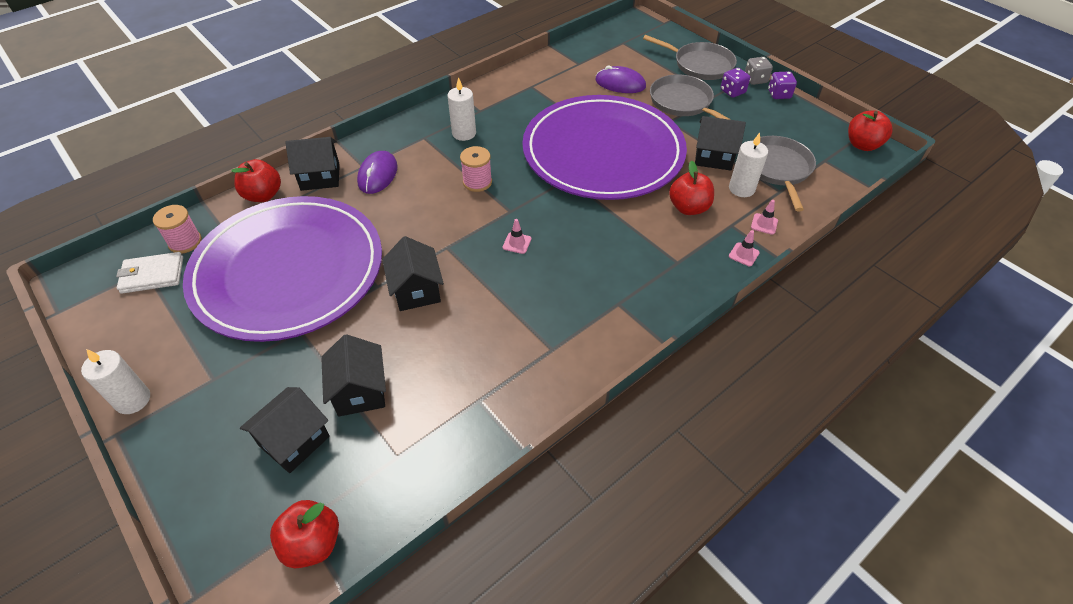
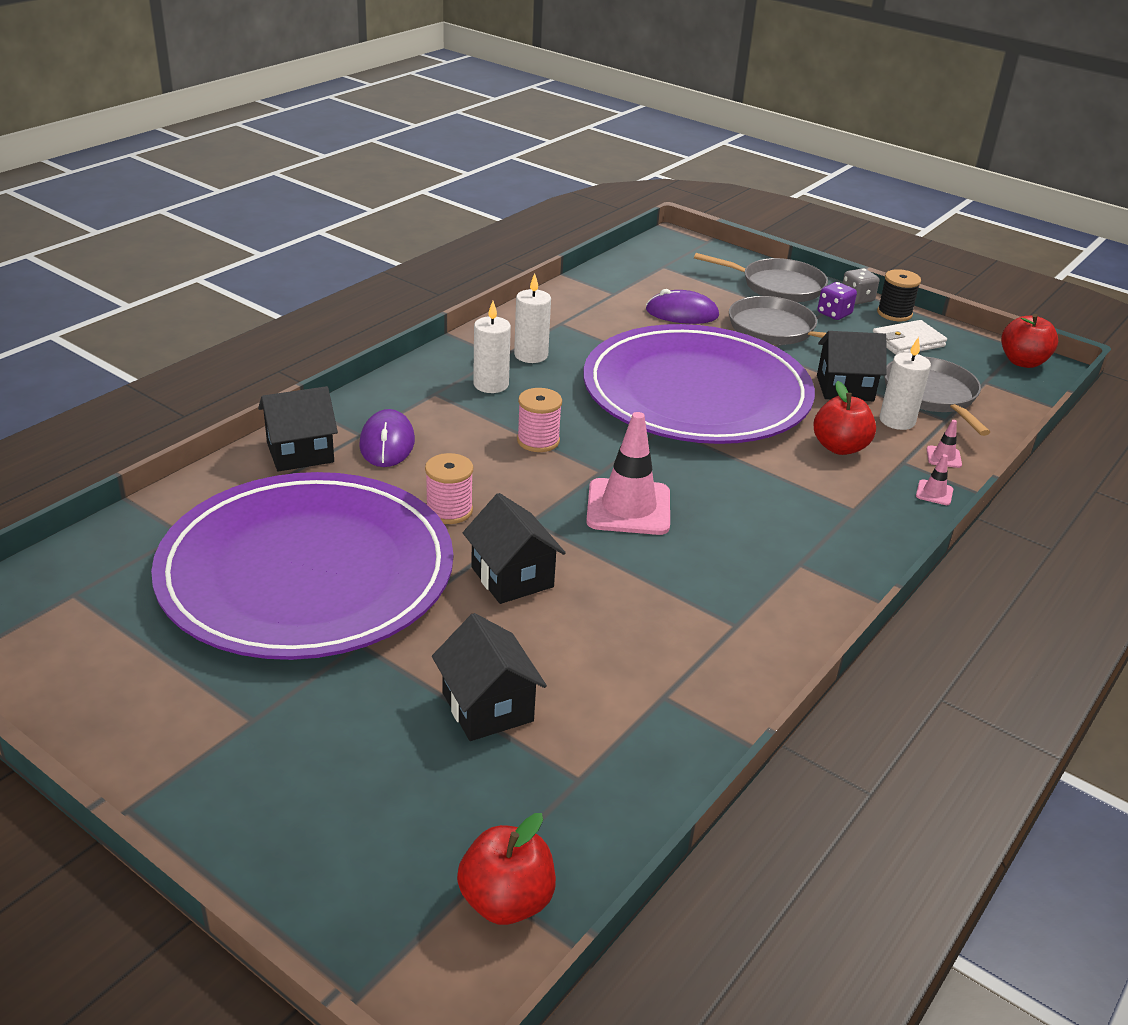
camera: 15 degrees left, 15 degrees down
white candle [81,349,150,414] -> white candle moved to [514,273,551,363]
white wallet [116,252,183,294] -> white wallet moved to [873,320,947,355]
pink spool [153,205,202,253] -> pink spool moved to [425,453,473,524]
red apple [231,159,281,202] -> none
black house [240,387,330,473] -> none
pink traffic cone [503,219,531,254] -> pink traffic cone [586,412,670,535], size x2.32
purple dice [768,71,797,99] -> black spool [877,269,921,321]

